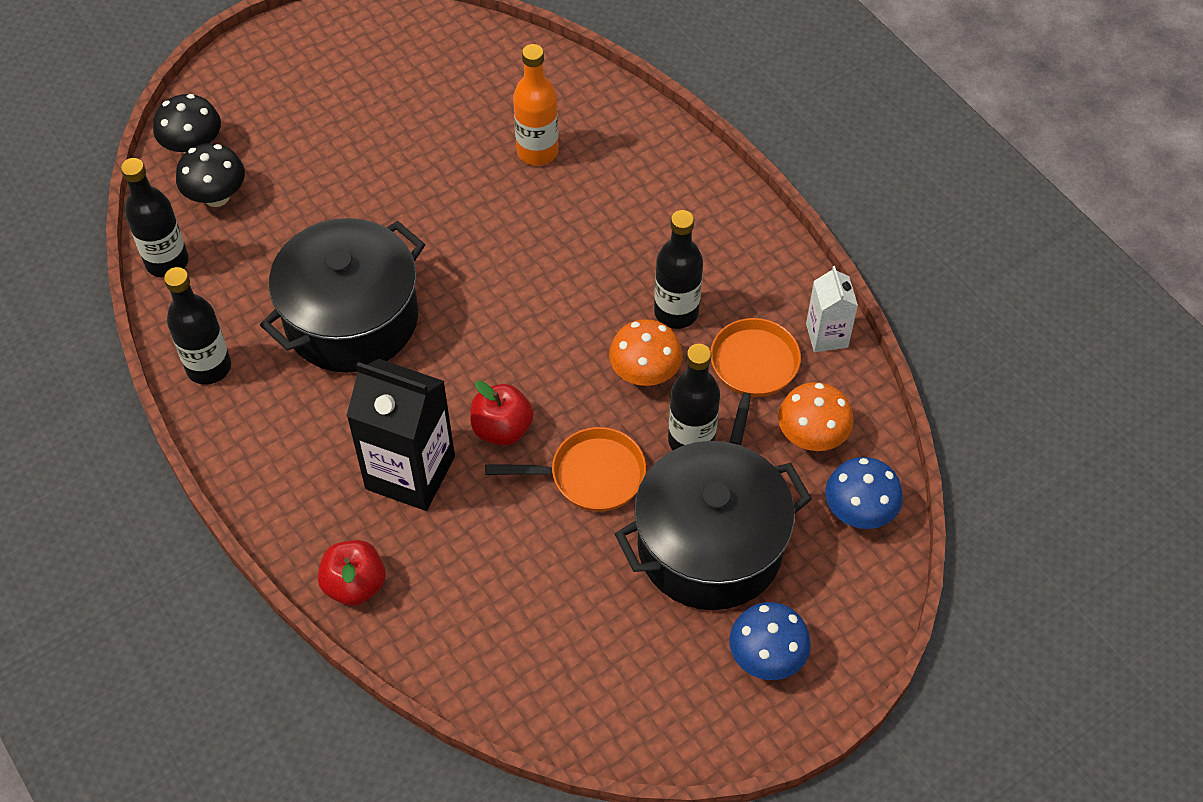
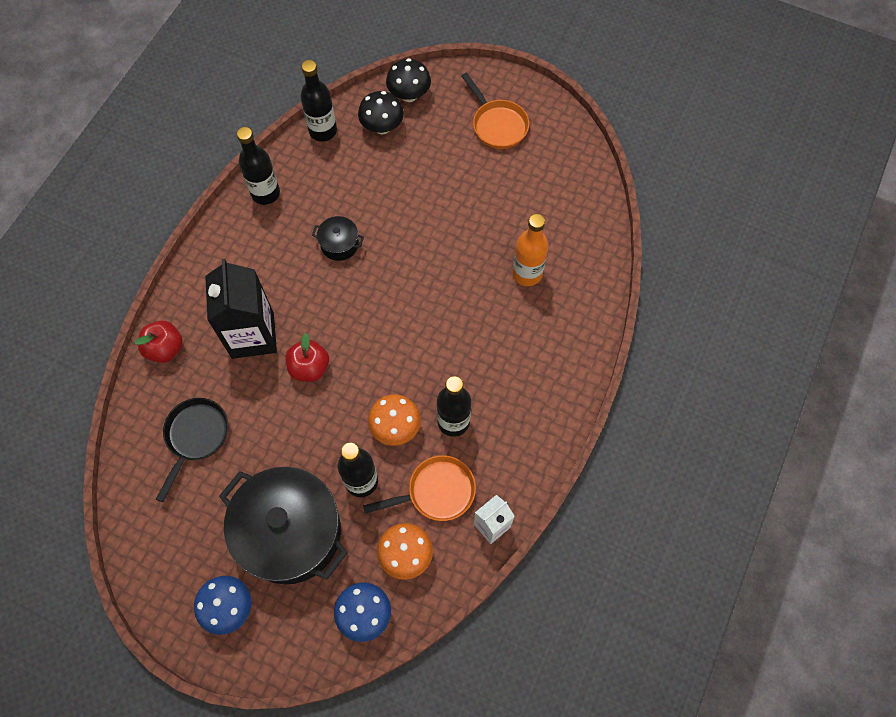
camera: 60 degrees right, 10 degrees up
black pot [260,218,425,373] -> black pot [312,216,364,261], size x0.43
orange pan [485,427,646,512] -> orange pan moved to [461,73,529,149]
none -> black pan [156,398,228,502]

